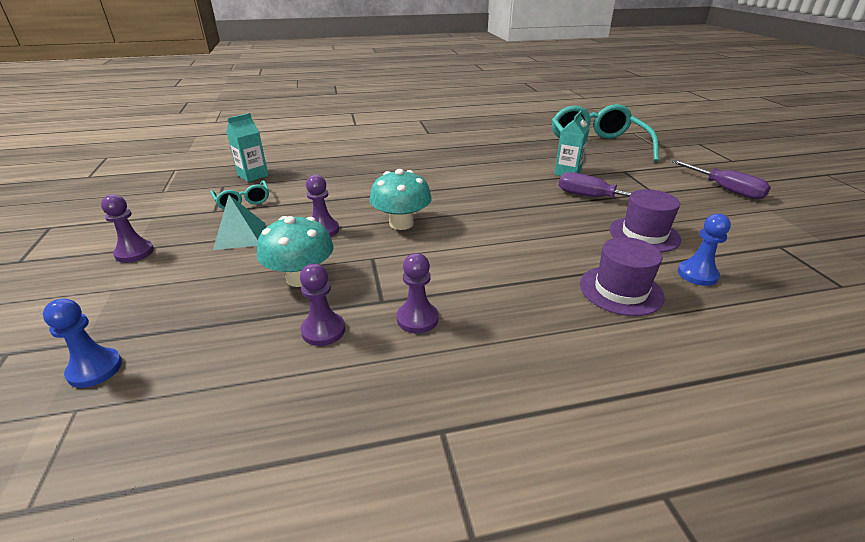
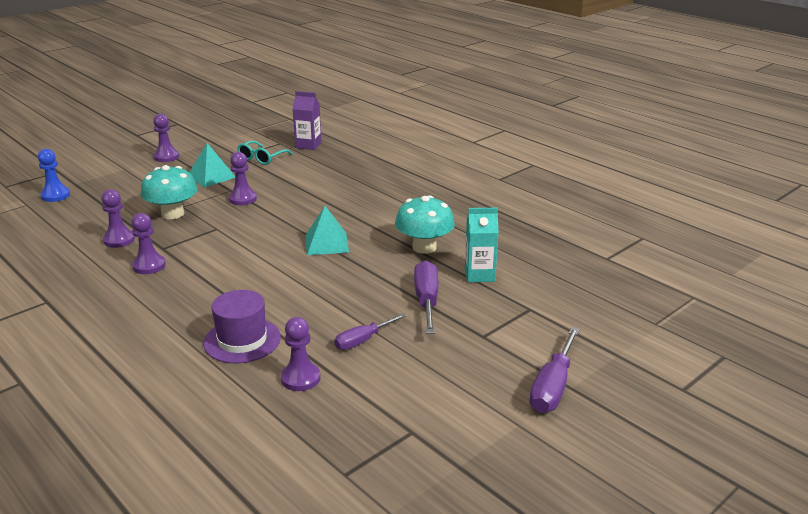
camera: 60 degrees right, 5 degrees down
turquoise carton [226,113,268,182] -> purple carton [293,91,322,150]
turquoise mushroom [369,169,432,230] -> turquoise mushroom moved to [395,195,455,254]
turquoise glasses [552,104,659,162] -> none
purple hat [609,189,681,252] -> purple screwdriver [334,313,406,350]
blue pawn [678,214,731,286] -> purple pawn [281,317,320,391]
none -> turquoise pyramid [305,206,349,255]

